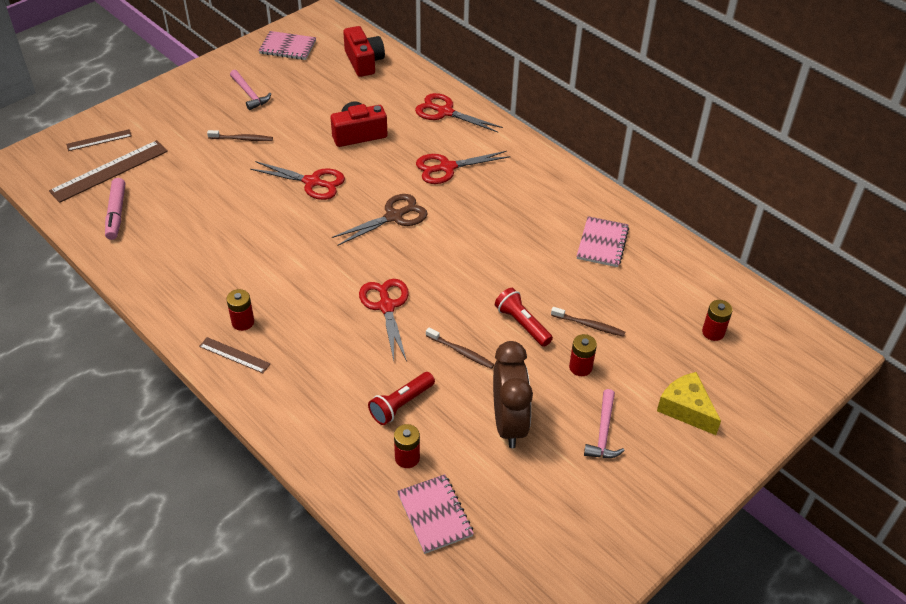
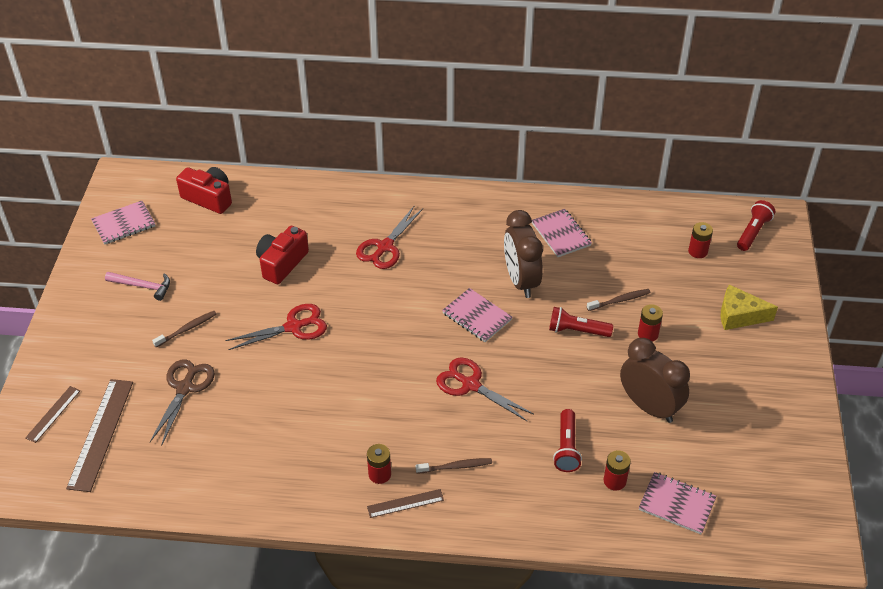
camera: 40 degrees left, 0 degrees up
pink marker [105,178,125,240] -> none
brown scissors [332,194,428,246] -> brown scissors moved to [150,359,215,446]
red scissors [415,93,503,133] -> none
brown toothbrush [426,328,495,369] -> brown toothbrush moved to [415,458,492,474]
pink hammer [584,389,625,458] -> none
none -> pink notebook [442,288,512,342]
none -> brown clock [504,210,543,298]
none -> red flashlight [737,200,775,251]

